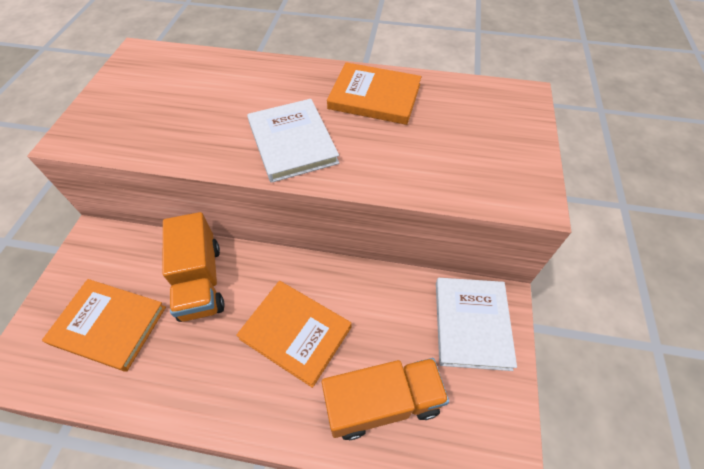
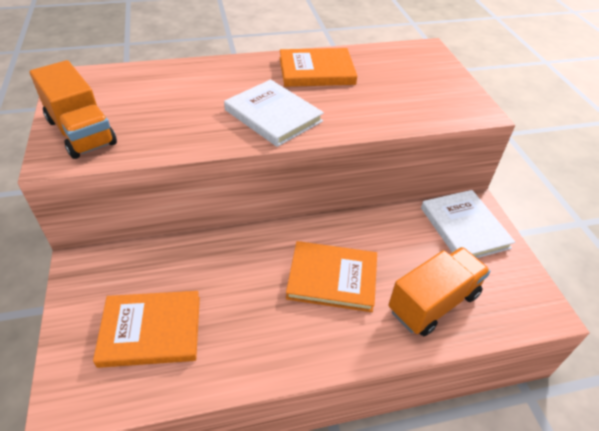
camera: 25 degrees left, 10 degrees down
orange truck [163,212,225,322] -> orange truck moved to [29,60,117,159]

